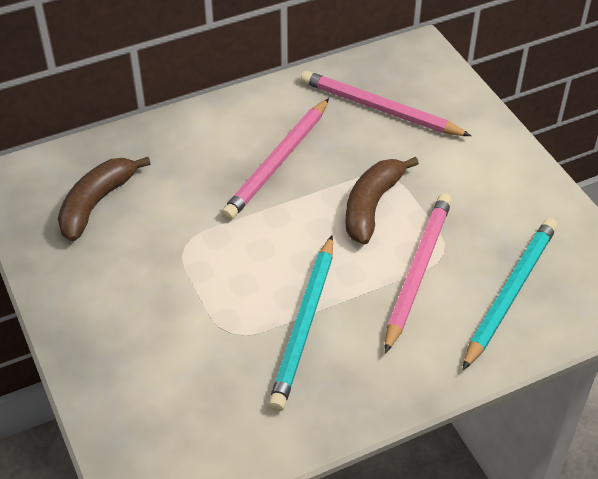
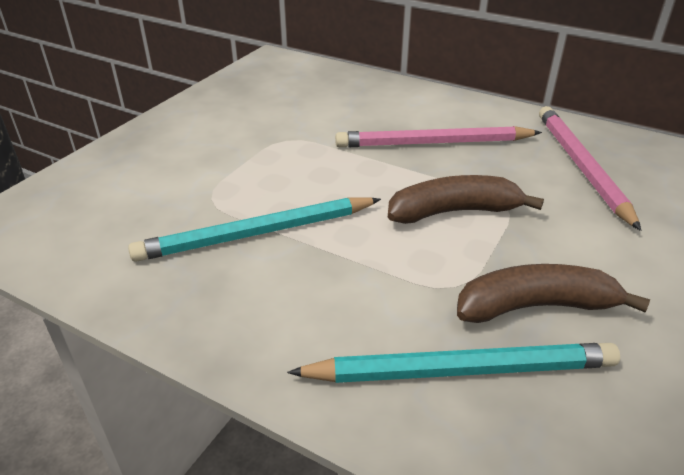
camera: 55 degrees right, 10 degrees down
brown banana [58,157,151,241] -> brown banana moved to [457,264,650,323]
pink pencil [385,193,452,354] -> none

